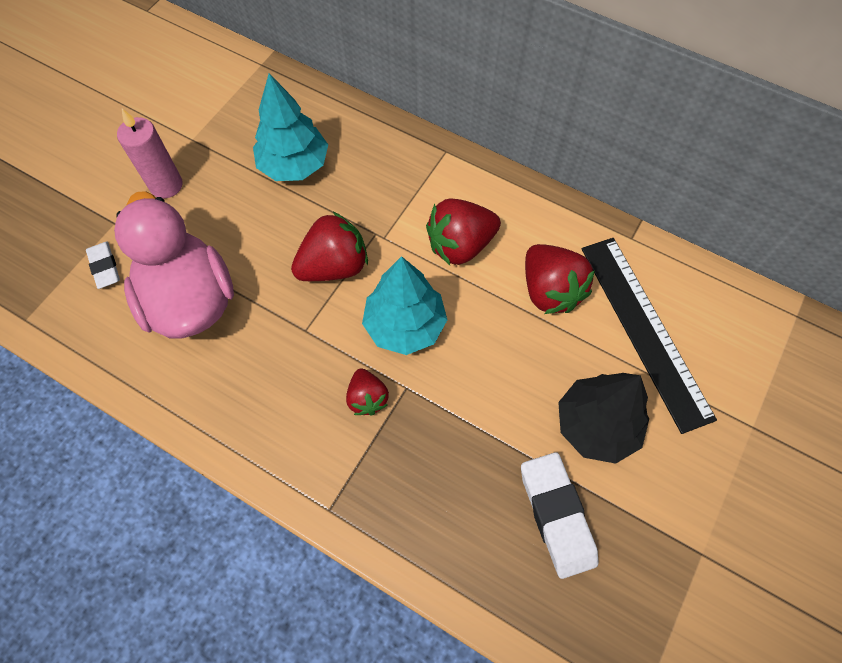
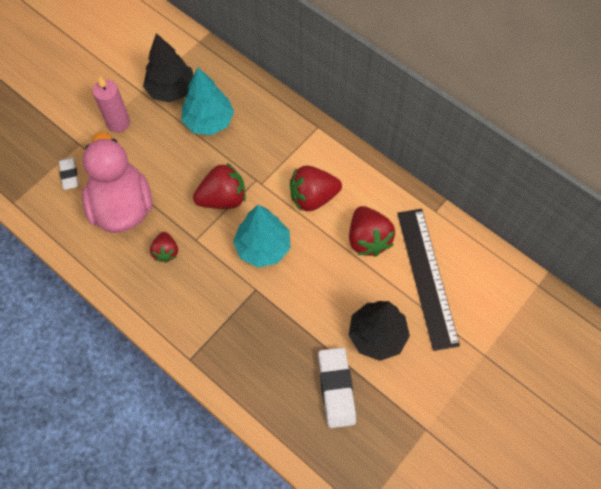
camera: 10 degrees right, 0 degrees up
red strawberry [346,369,389,416] -> red strawberry moved to [150,232,178,263]
none -> black tree [143,33,193,103]

